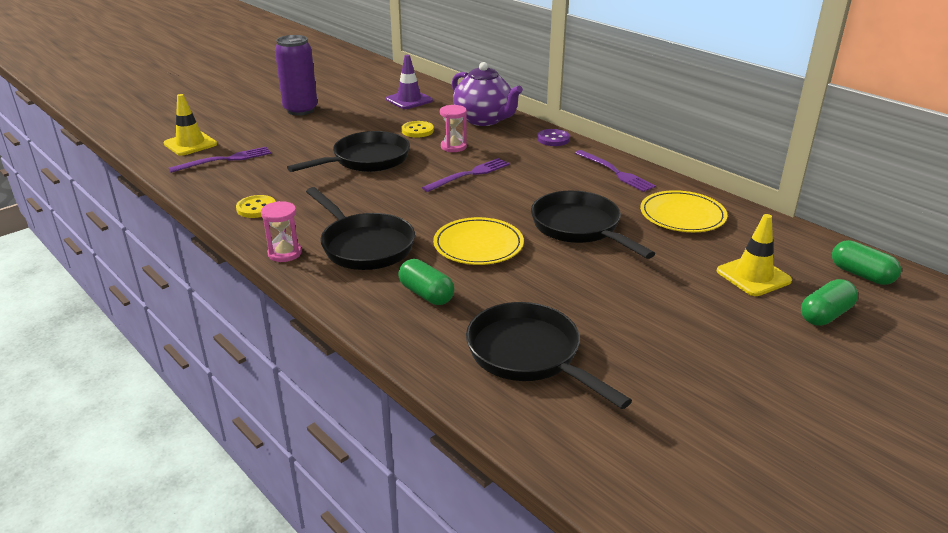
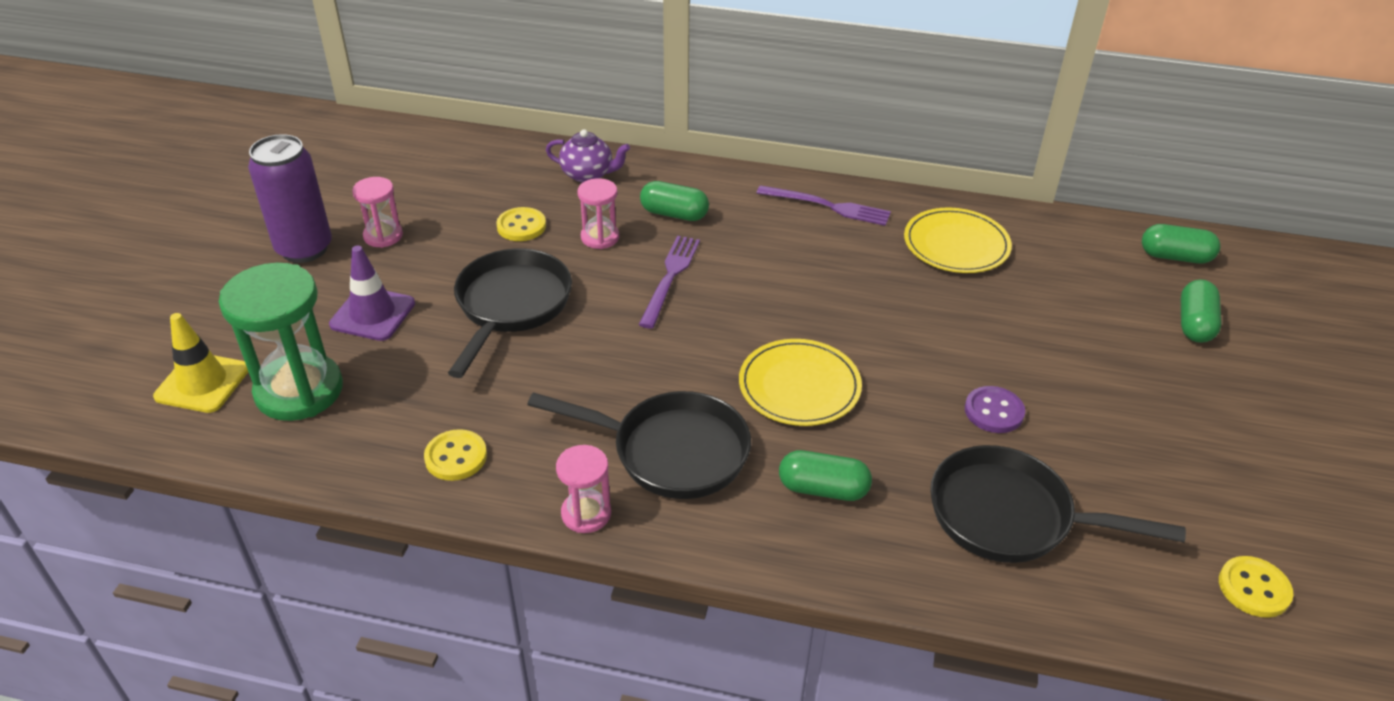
camera: 35 degrees left, 10 degrees up
purple fork [169,147,271,173] -> green hourglass [219,263,343,421]
purple traffic cone [386,55,433,109] -> purple traffic cone moved to [329,246,415,341]
purple teapot [452,62,523,126] -> purple teapot [546,129,630,183], size x0.60
black pan [531,191,655,259] -> none
purple button [537,129,570,146] -> purple button moved to [965,386,1025,433]
yellow traffic cone [717,214,792,296] -> none
none -> pink hourglass [352,177,403,248]
none -> green capsule [640,181,709,221]
none -> yellow button [1219,556,1293,618]

